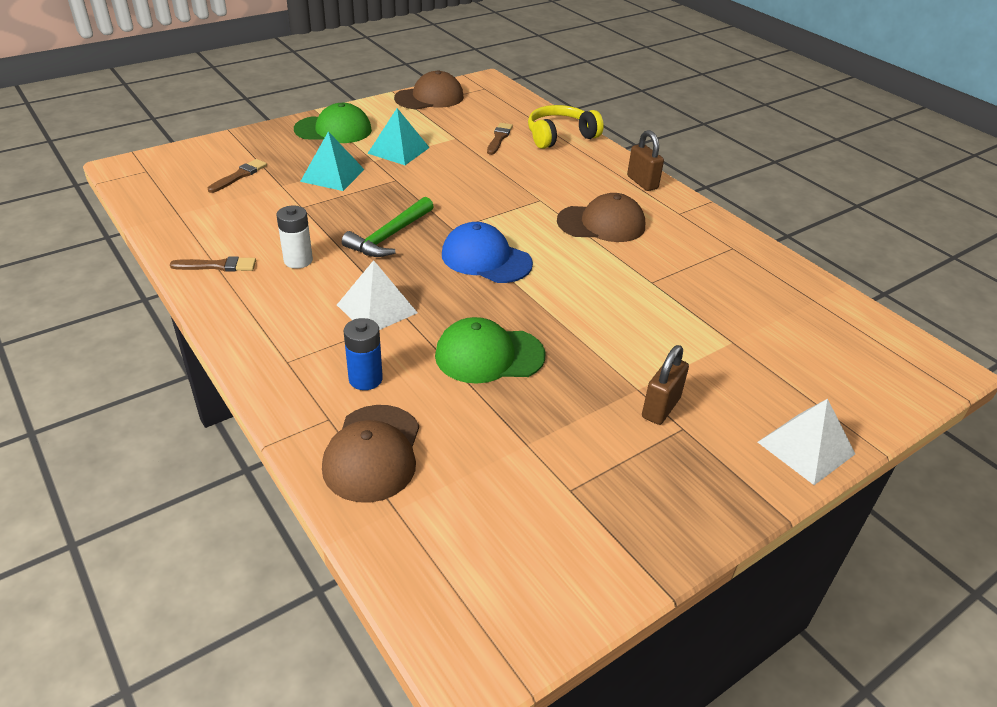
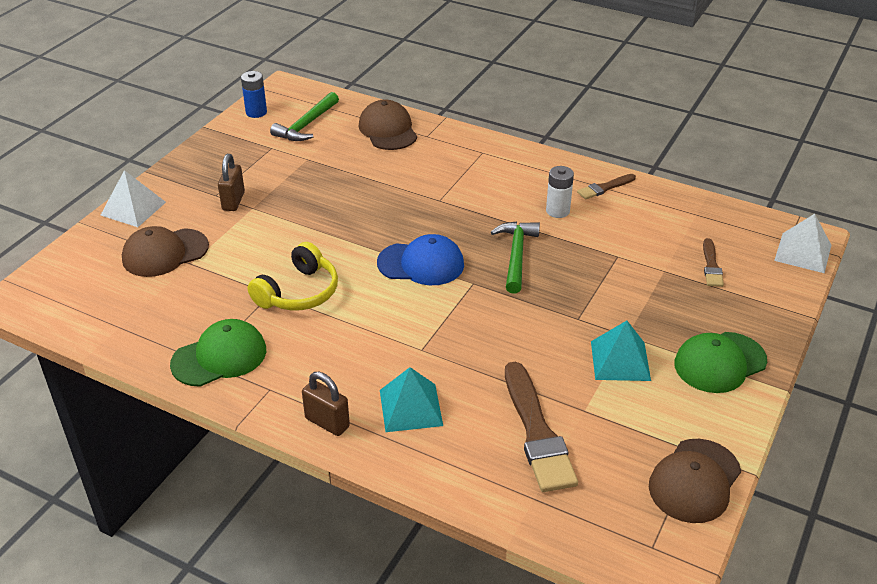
camera: 155 degrees right, 0 degrees up
turquoise pyramid [300,131,365,191] -> turquoise pyramid moved to [380,367,443,432]
white pyramid [337,260,418,330] -> white pyramid moved to [774,214,831,273]
blue battery [344,318,383,390] -> blue battery moved to [241,71,267,118]
green cap [435,317,545,384] -> green cap moved to [170,319,266,387]
brown brush [487,123,513,155] -> brown brush [505,362,578,492], size x1.95
yellow headphones [528,105,604,149] -> yellow headphones moved to [248,242,338,311]
brown cap [557,193,645,242] -> brown cap moved to [122,226,209,277]
none -> green hammer [270,92,339,141]

